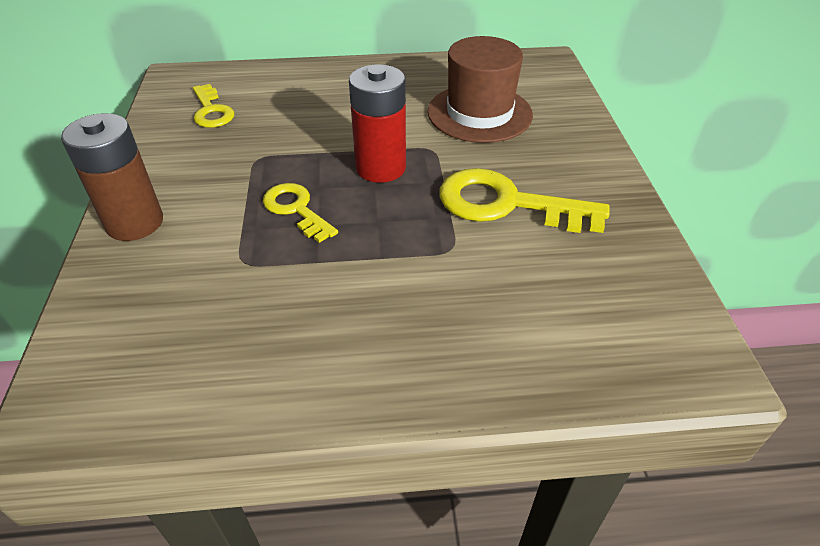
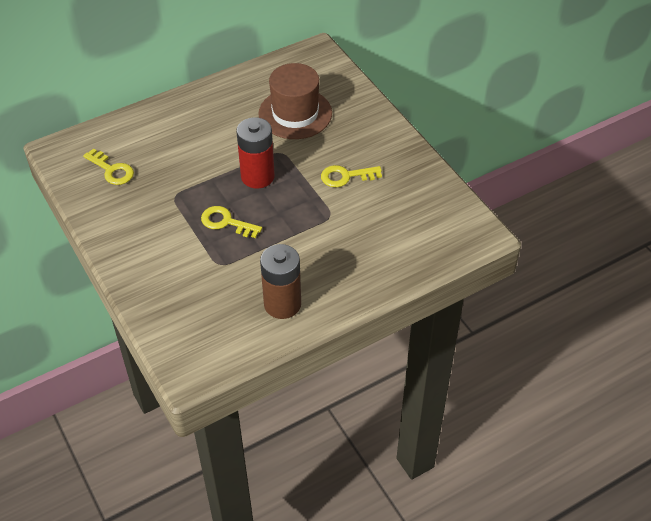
camera: 25 degrees left, 5 degrees up
brown battery [61,113,163,241] -> brown battery moved to [260,244,301,319]
yellow key [439,168,610,233] -> yellow key [321,165,382,187], size x0.59

